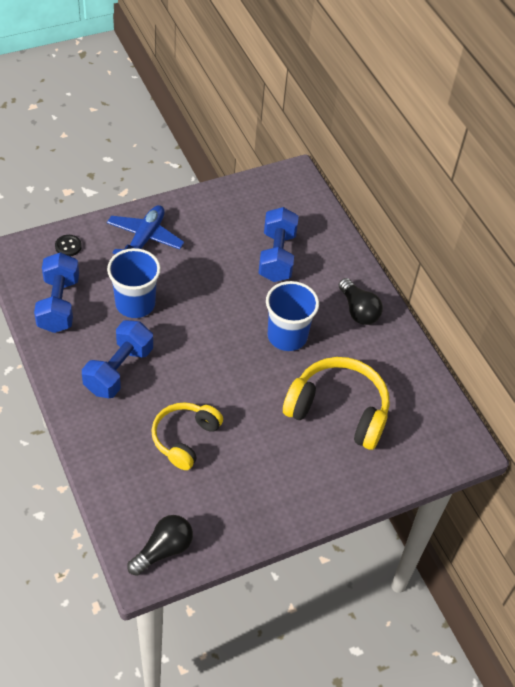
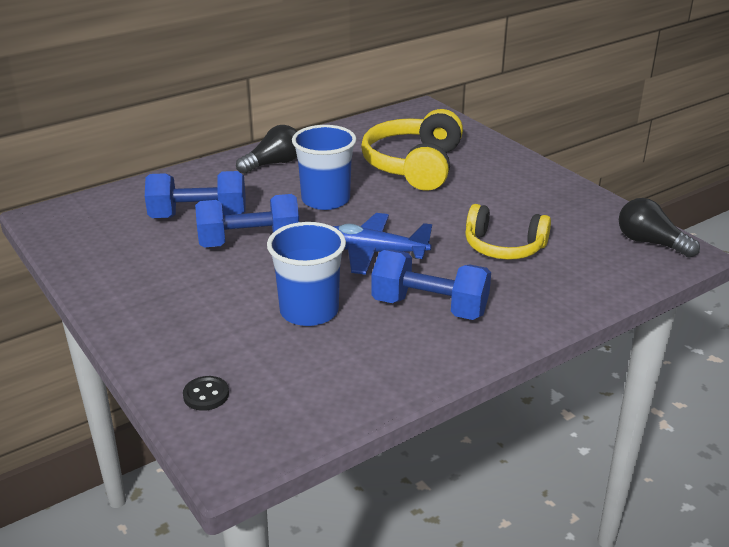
camera: 95 degrees left, 20 degrees down
blue dumbbell [34,252,79,333] -> blue dumbbell moved to [195,194,299,248]
blue plane [107,205,184,254] -> blue plane moved to [332,213,432,275]

